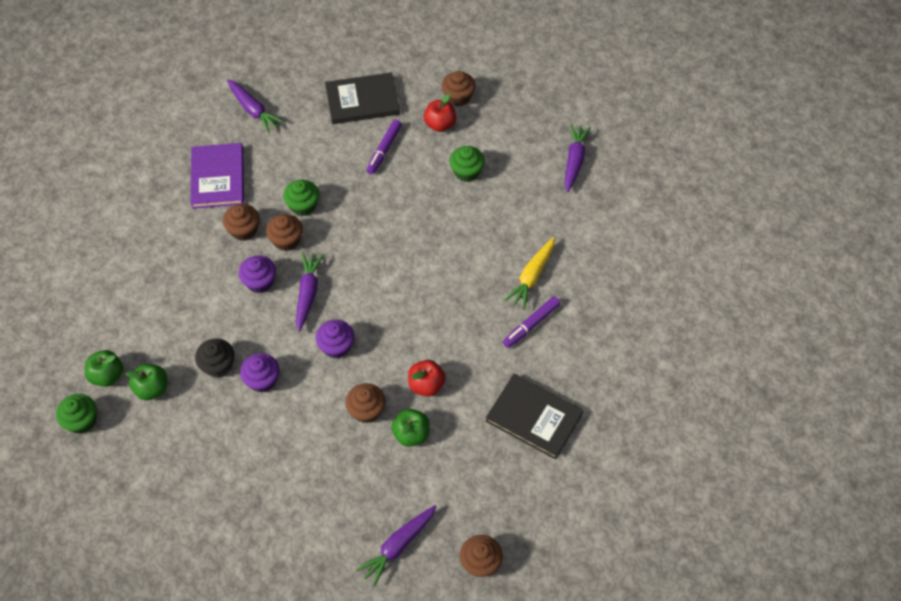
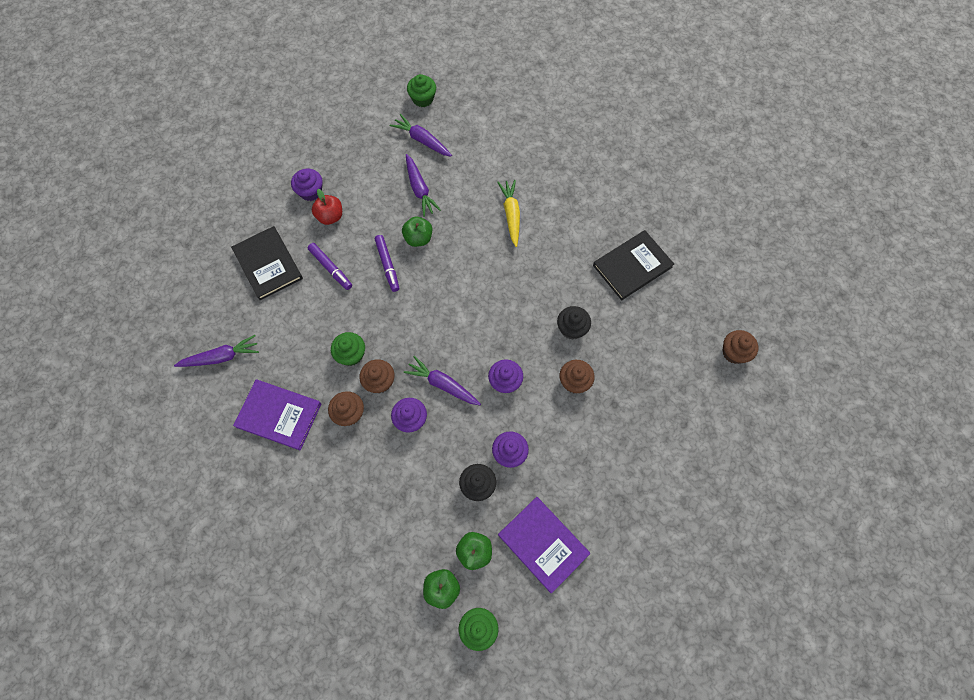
camera: 65 degrees left, 10 degrees up
black book [325,72,400,124] -> black book turned 45 degrees counterclockwise [231,226,303,300]
purple carrot [356,505,437,587] -> purple carrot moved to [406,154,441,217]
green apple [391,409,430,447] -> green apple moved to [402,217,432,247]
red apple [408,360,445,397] -> black cupcake [557,306,591,340]
brown cupcake [442,71,476,106] -> purple cupcake [291,169,323,201]
green cupcake [449,146,485,182] -> green cupcake moved to [407,74,436,107]
purple marker [503,296,561,348] -> purple marker moved to [375,235,399,292]
yellow carrot [505,237,555,309] -> yellow carrot turned 150 degrees counterclockwise [497,180,520,247]
none -> purple book [498,497,590,593]

